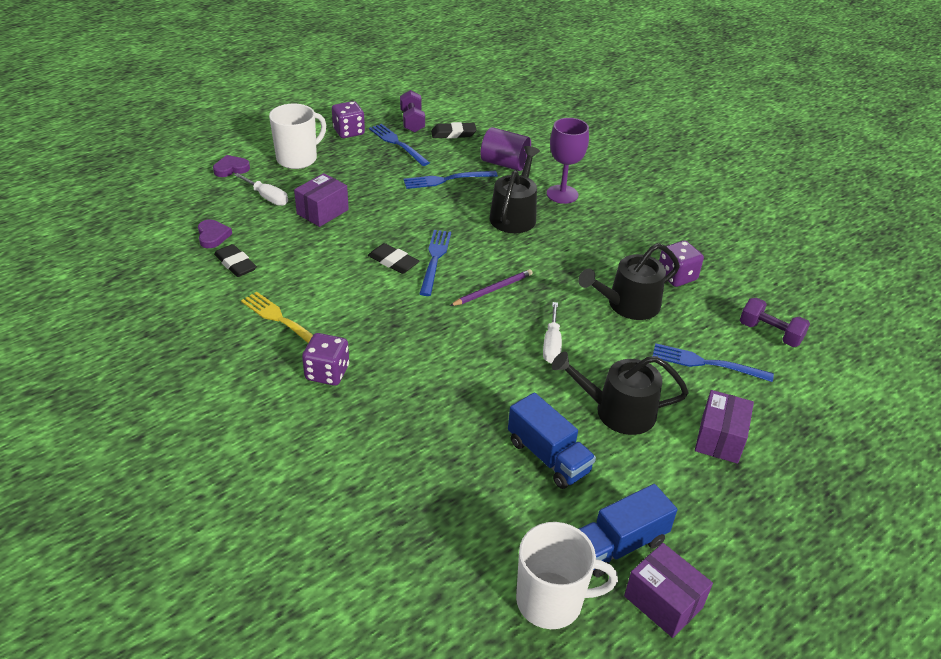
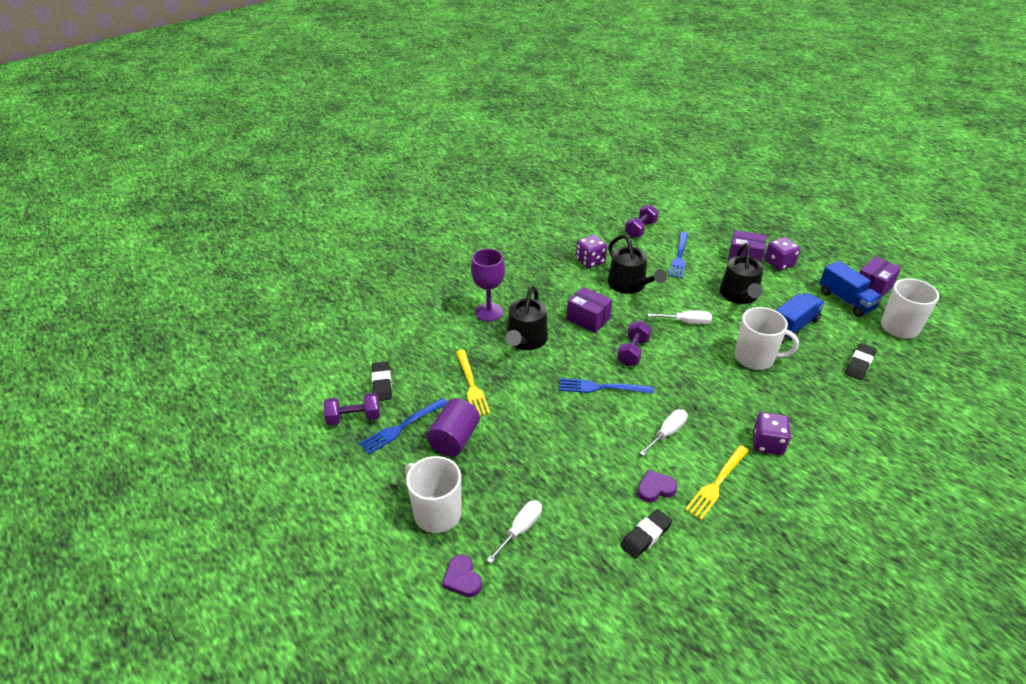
camera: 90 degrees left, 0 degrees up
purple heart [198,219,232,248] -> purple heart moved to [637,470,677,502]
purple box [294,173,349,227] -> purple box moved to [566,287,612,333]
purple dice [332,101,365,138] -> purple dice moved to [765,237,800,271]
black eraser [368,243,419,274] -> black eraser moved to [845,343,876,380]
blue fork [403,171,498,189] -> yellow fork [456,350,491,416]
purple pencil [450,269,532,306] -> purple dumbbell [617,321,651,366]
purple cylinder [481,127,531,171] -> purple cylinder moved to [427,398,480,456]
black watering can [490,146,540,233] -> black watering can turned 90 degrees counterclockwise [506,285,548,350]
none -> white screwdriver [639,409,688,456]
none -> white mug [735,307,799,370]

